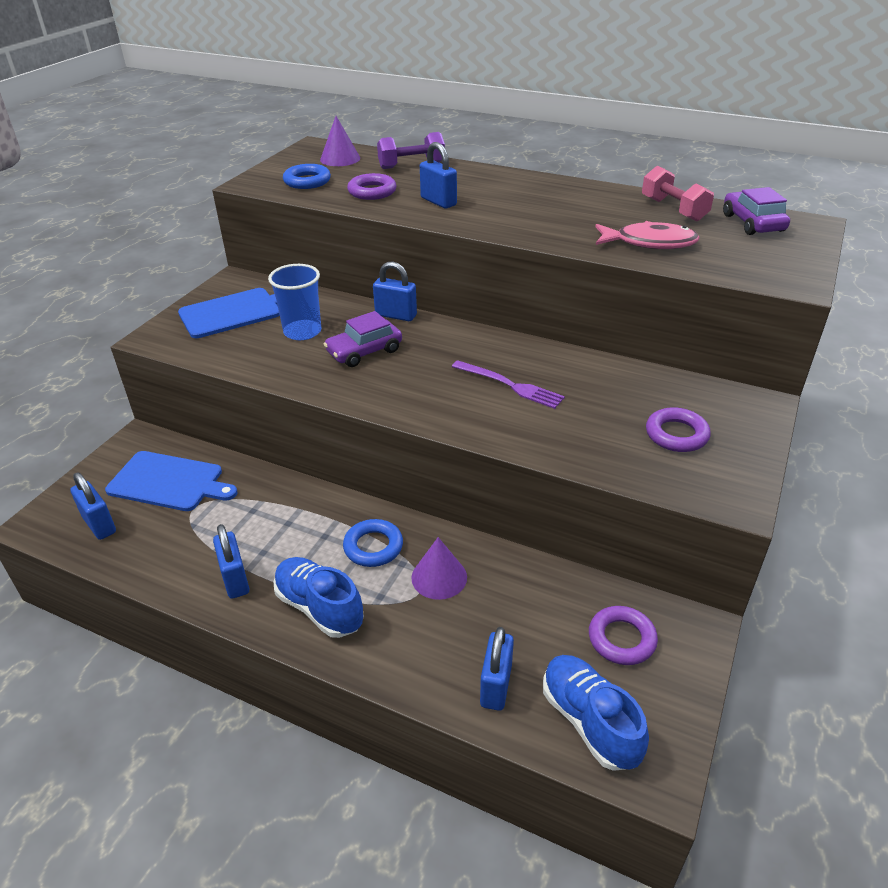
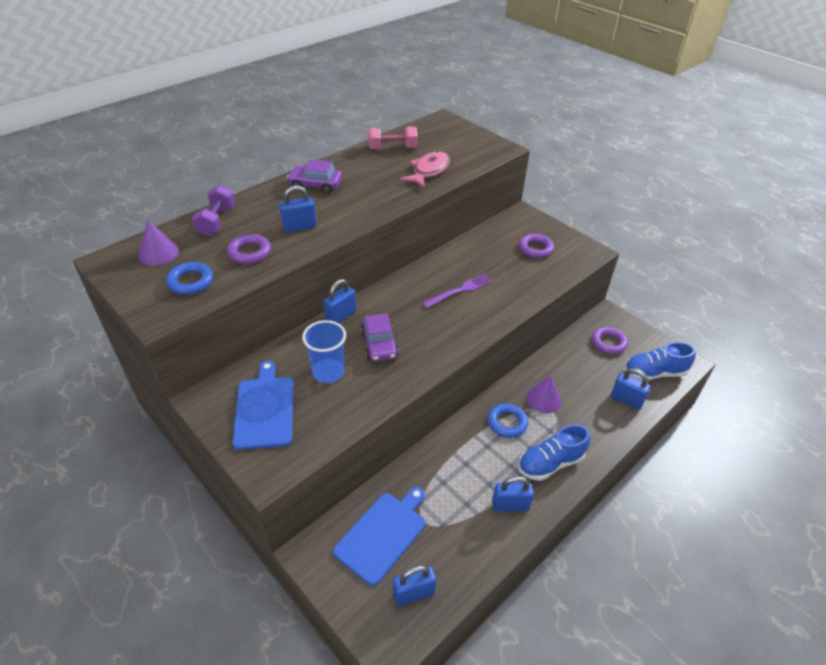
camera: 70 degrees left, 5 degrees up
purple car [723,187,790,235] -> purple car moved to [287,159,342,193]

